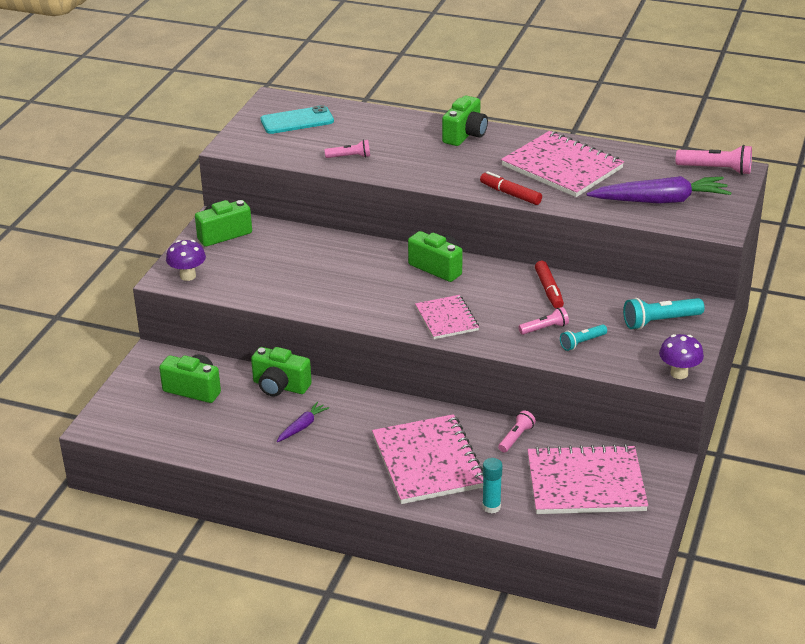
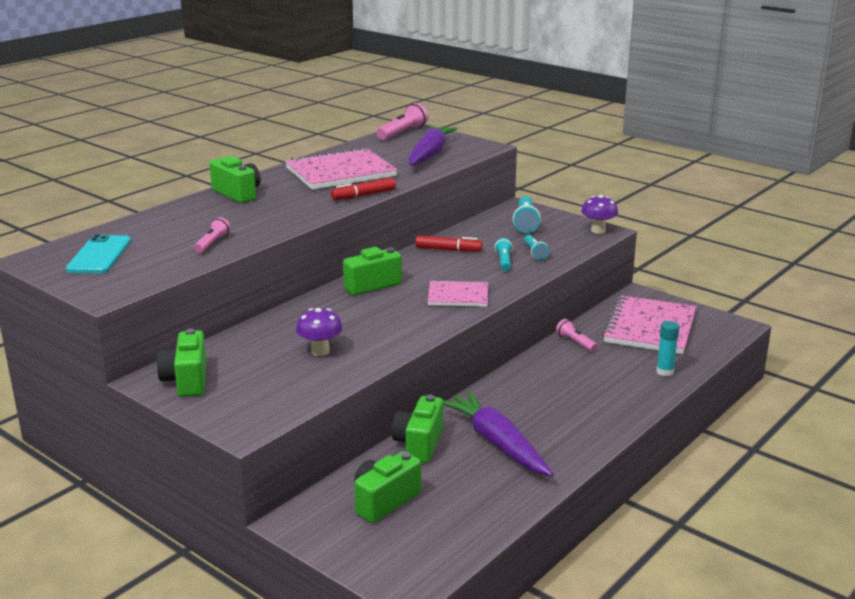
camera: 70 degrees left, 10 degrees down
purple mushroom [166,240,206,281] -> purple mushroom moved to [296,308,343,356]
green camera [251,347,312,397] -> green camera turned 150 degrees clockwise [392,395,443,463]
purple carrot [277,402,329,442] -> purple carrot [443,391,553,477], size x2.12
pink notebook [372,414,483,504] -> none
pink flashlight [518,307,569,335] -> turquoise flashlight [494,238,513,271]

